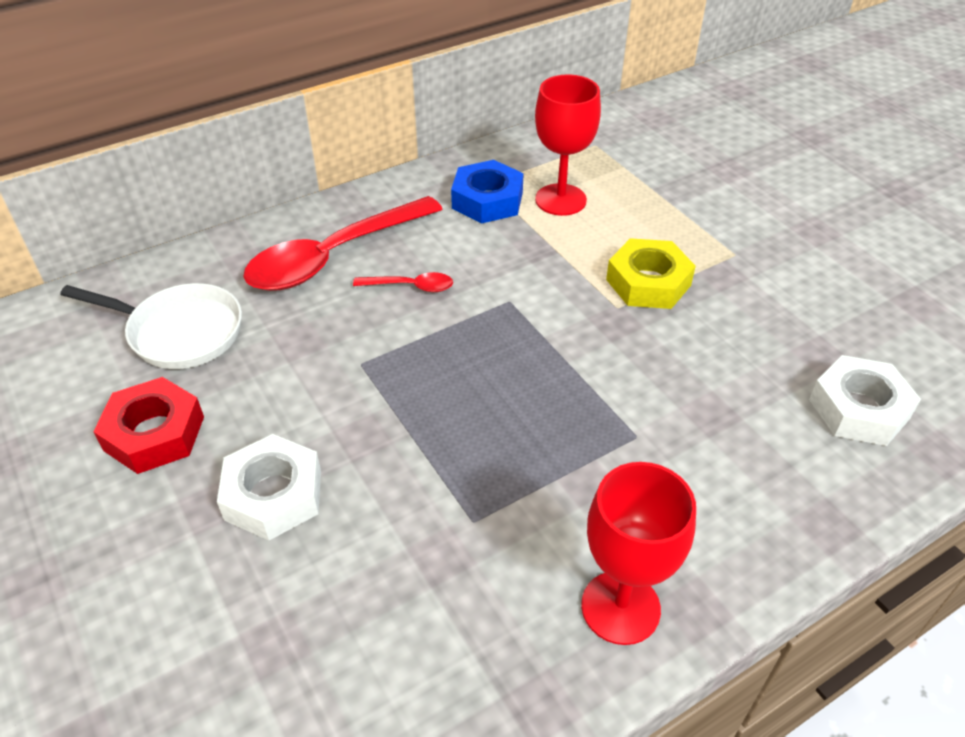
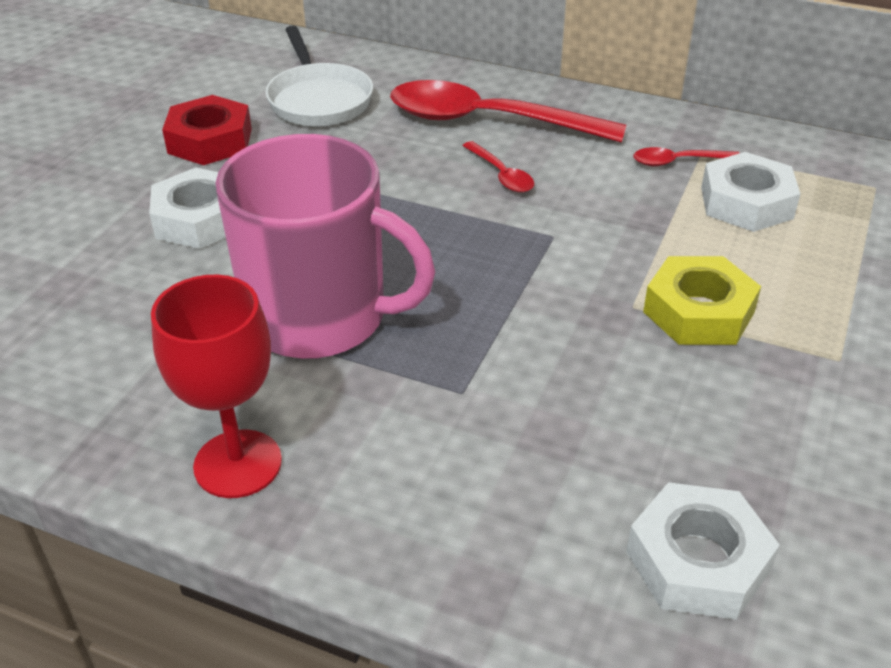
camera: 55 degrees right, 5 degrees down
blue nut [451,160,524,224] -> red spoon [634,147,740,166]
red goblet [535,74,601,216] -> white nut [701,152,800,232]
none -> pink mug [215,134,435,359]

